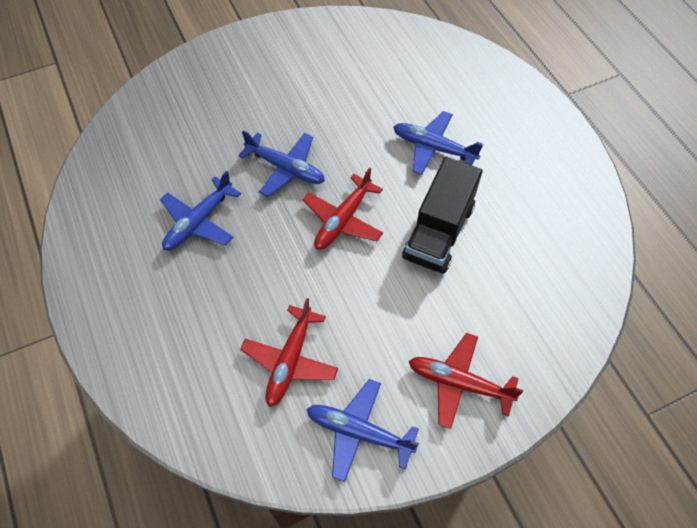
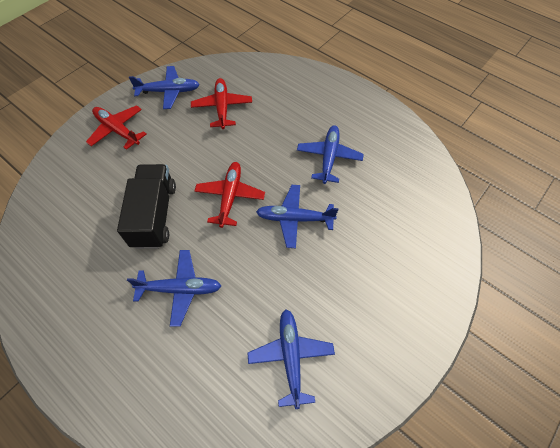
camera: 155 degrees right, 0 degrees up
red plane [408,333,523,429] -> red plane turned 135 degrees counterclockwise [86,105,146,150]
none -> blue plane [248,309,335,409]

